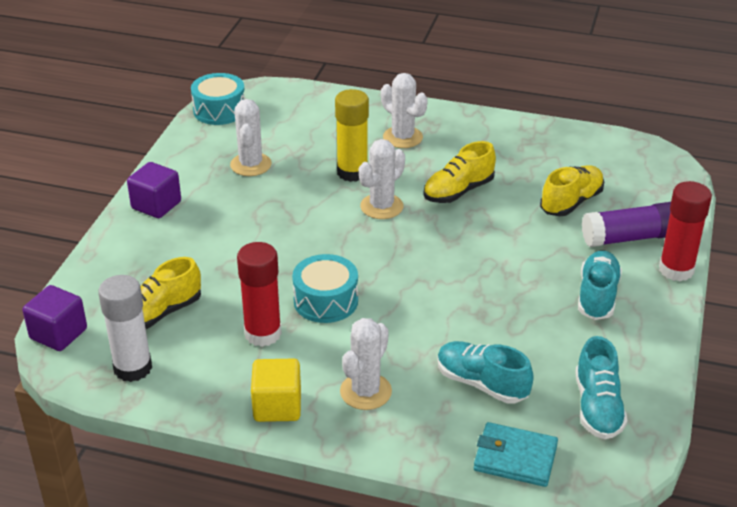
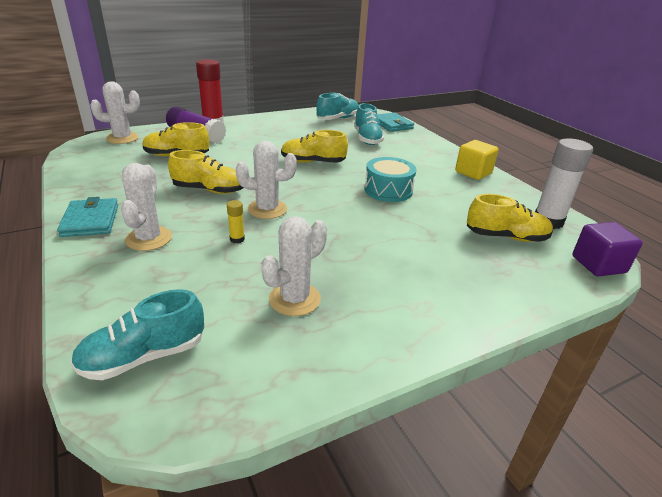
camera: 135 degrees left, 5 degrees down
purple cube [127,162,181,218] -> none
turquoise drum [191,73,245,125] -> none
red glue stick [237,242,282,347] -> none
yellow glue stick [335,89,369,182] -> yellow glue stick [227,200,245,243], size x0.44
white cactus [340,318,392,410] -> white cactus moved to [90,81,140,144]
turquoise shoe [578,251,622,320] -> turquoise shoe moved to [71,289,204,380]
none -> turquoise wallet [57,197,118,237]
none -> yellow shoe [281,130,348,163]

